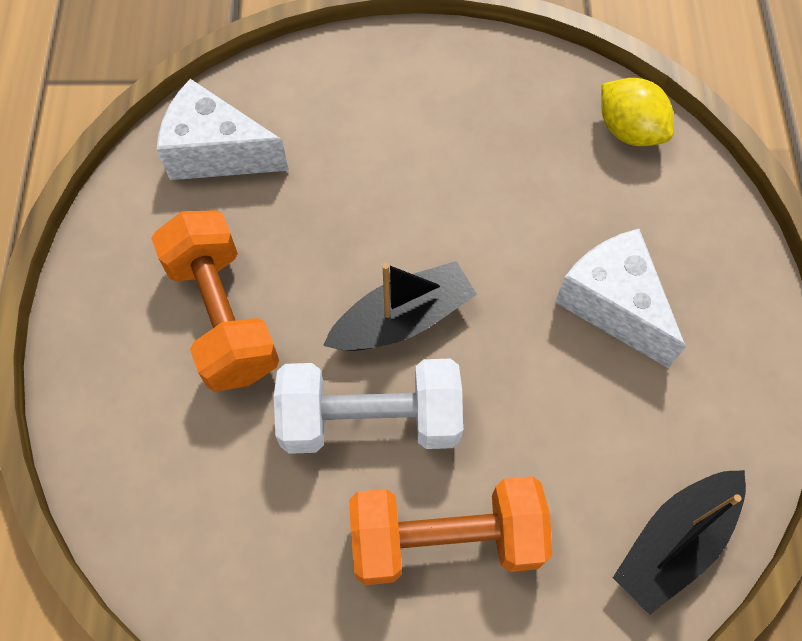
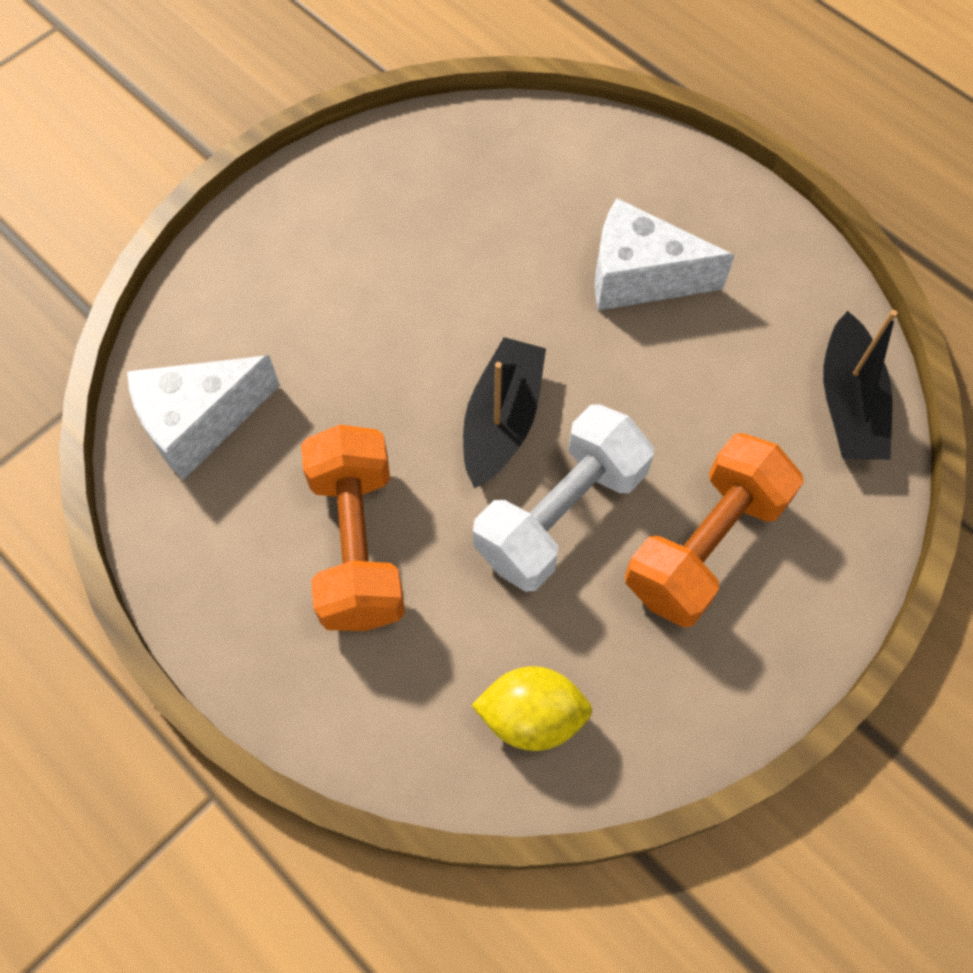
camera: 45 degrees left, 0 degrees up
orange dumbbell [151,210,279,392] -> orange dumbbell turned 60 degrees clockwise [301,425,405,631]
yellow lemon [601,78,674,146] -> yellow lemon moved to [471,666,592,751]

